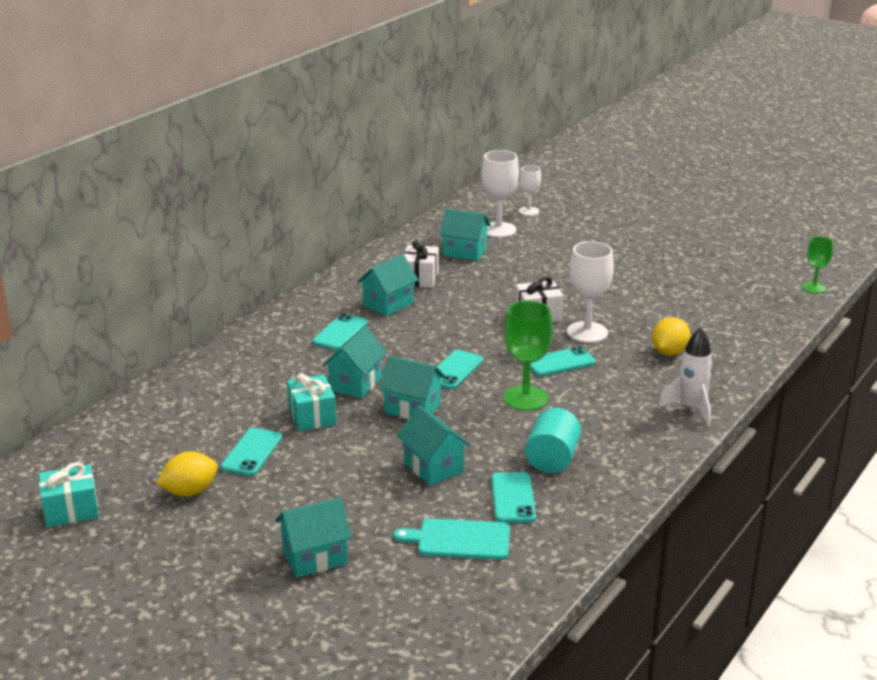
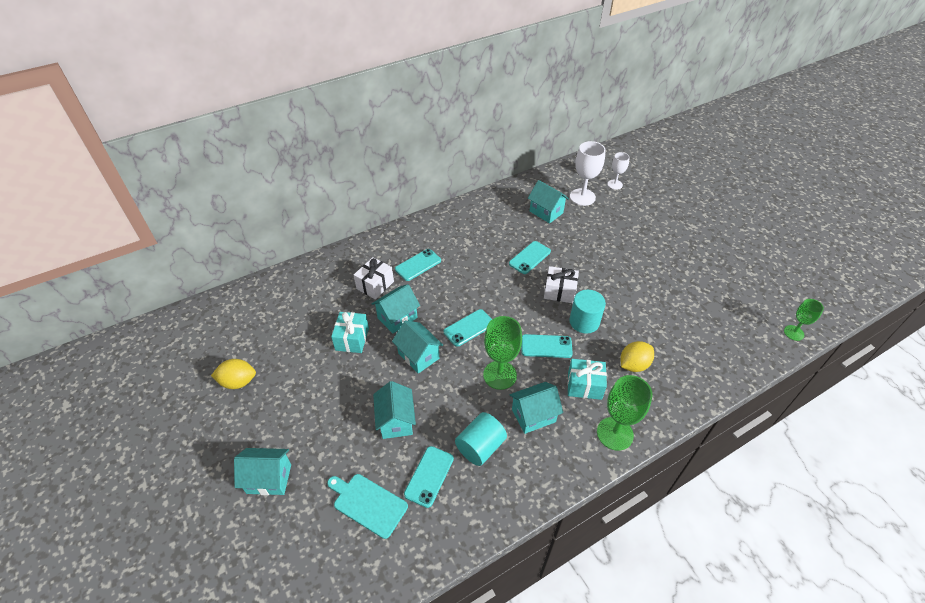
camera: 25 degrees right, 20 degrees up
turquoise gift [39,462,99,527] -> turquoise gift moved to [568,359,607,400]
turquoise phone [220,428,282,476] -> turquoise phone moved to [509,241,551,274]
turquoise house [357,254,418,316] -> turquoise house moved to [510,382,563,434]
white gift [403,241,439,288] -> white gift moved to [354,257,394,299]
white goblet [567,241,614,343] -> turquoise cylinder [569,290,606,334]
white rocket [658,327,713,426] -> green goblet [597,375,652,451]

